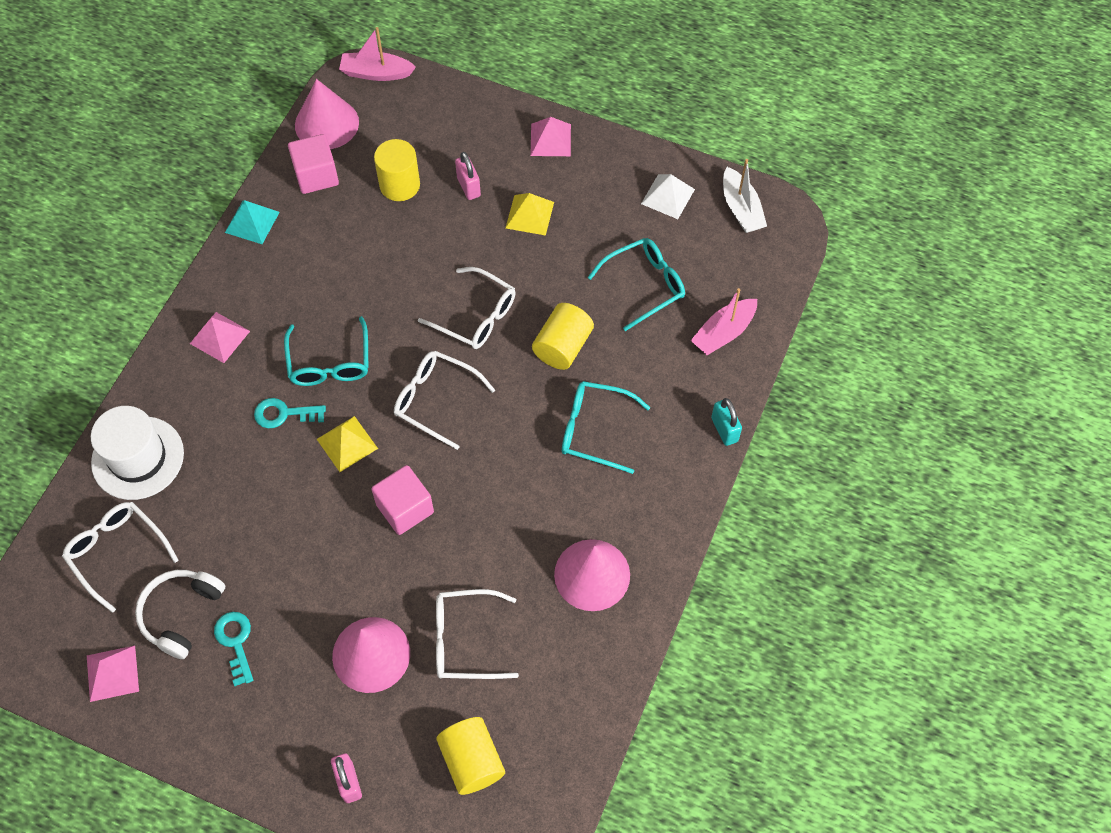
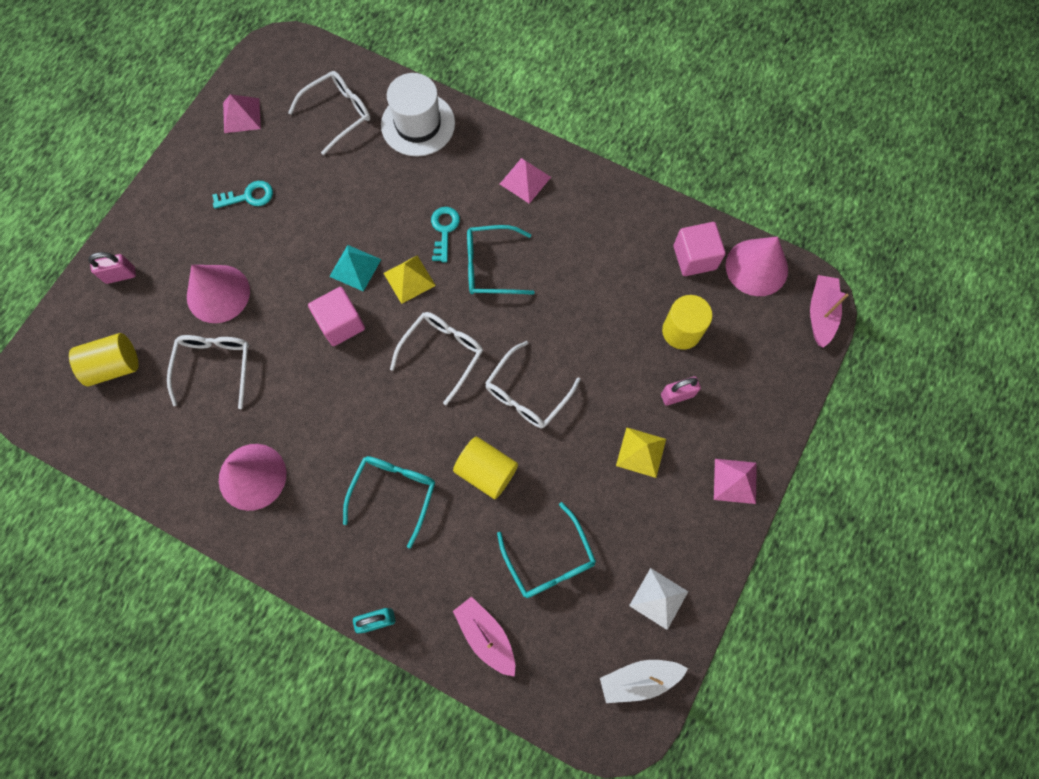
camera: 95 degrees right, 10 degrees up
white headphones [135,570,225,659] -> none
turquoise pyramid [225,200,280,244] -> turquoise pyramid moved to [329,245,381,292]

